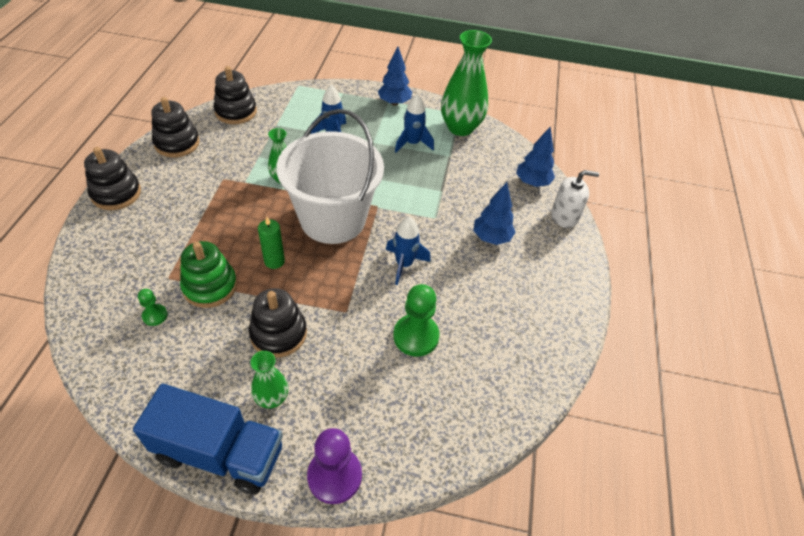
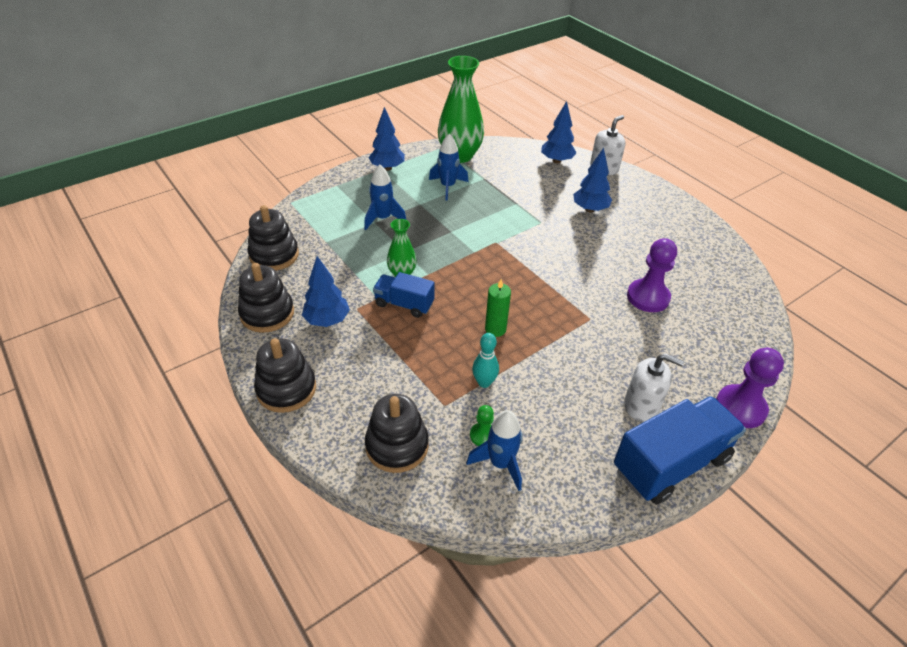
camera: 45 degrees left, 5 degrees down
green stacking toy [180,241,237,308] -> turquoise bowling pin [472,333,499,388]
black stacking toy [249,288,307,358] -> black stacking toy moved to [365,394,429,473]
green vase [250,351,288,409] -> white soap dispenser [624,354,684,422]
white bucket [276,109,384,244] -> none
blue rocket [386,216,431,285] -> blue rocket moved to [466,410,523,491]
green pawn [393,284,440,356] -> purple pawn [627,238,677,312]
none -> blue tree [302,256,350,327]
none -> blue truck [373,272,435,318]

